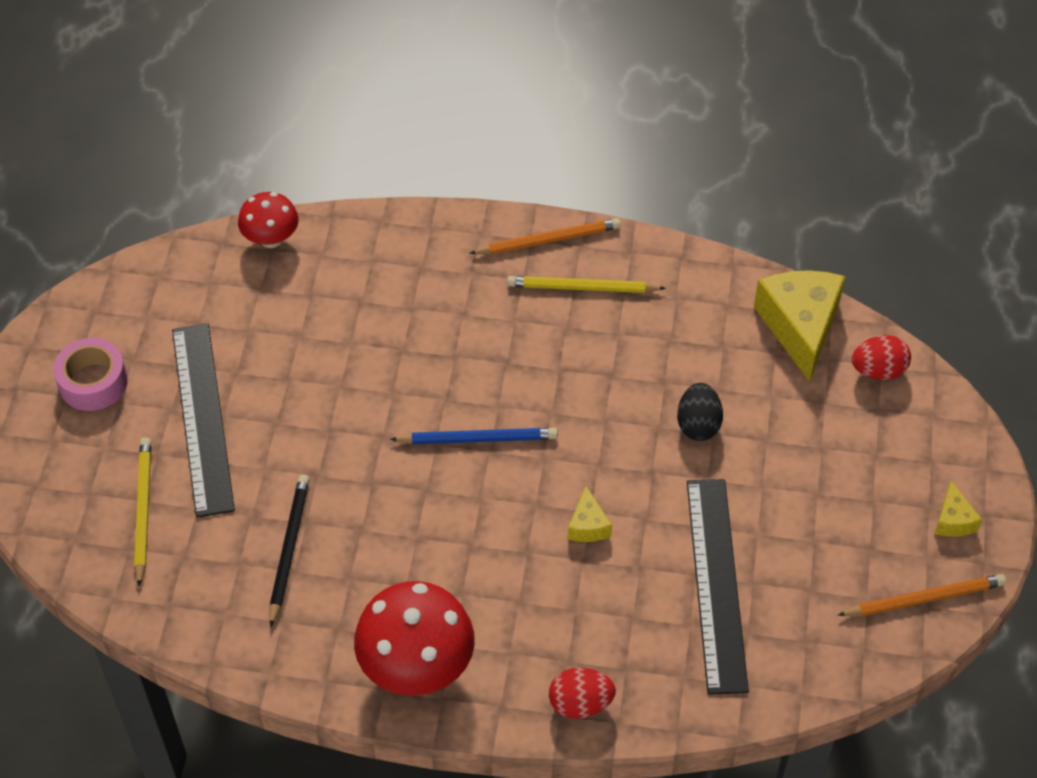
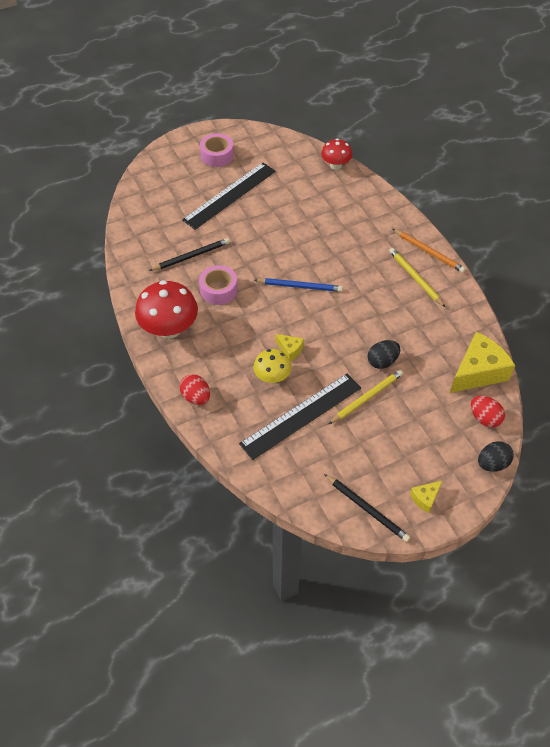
camera: 55 degrees right, 0 degrees up
yellow pencil [134,437,151,587] -> yellow pencil moved to [329,370,403,424]
blue pencil [390,428,558,444] -> blue pencil turned 45 degrees counterclockwise [254,278,343,292]
yellow cheese [568,486,612,542] -> yellow cheese turned 105 degrees counterclockwise [275,334,304,361]
orange pencil [838,574,1006,616] -> black pencil [324,474,410,542]
none -> pink tape [199,265,238,305]
none -> yellow mushroom [254,349,291,383]
none -> black egg [478,441,514,472]

